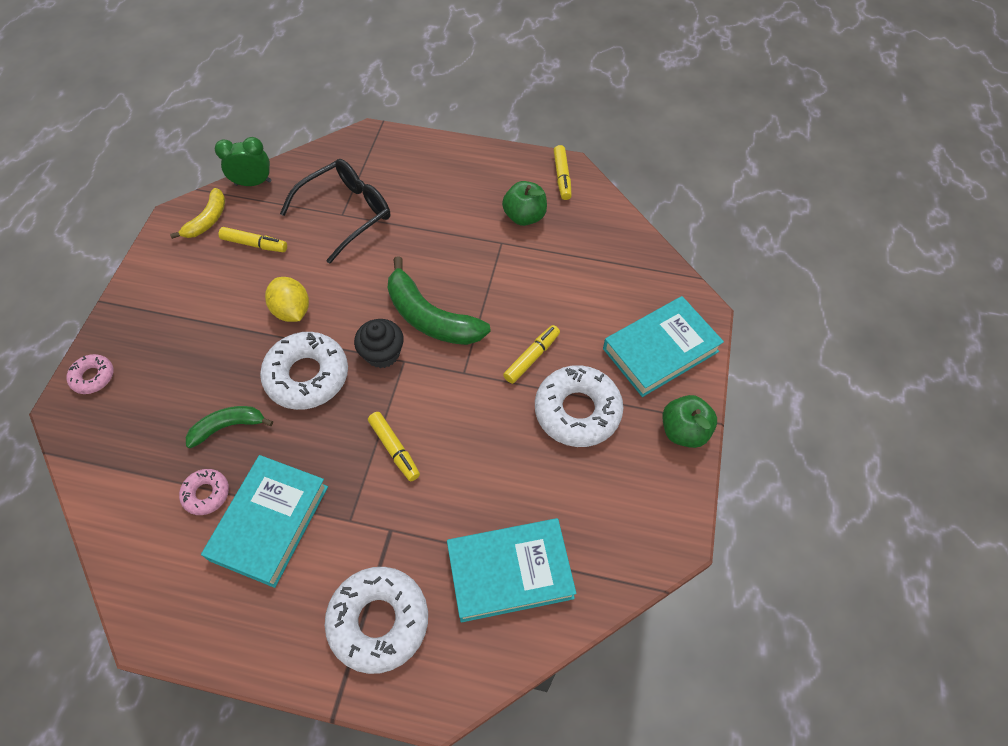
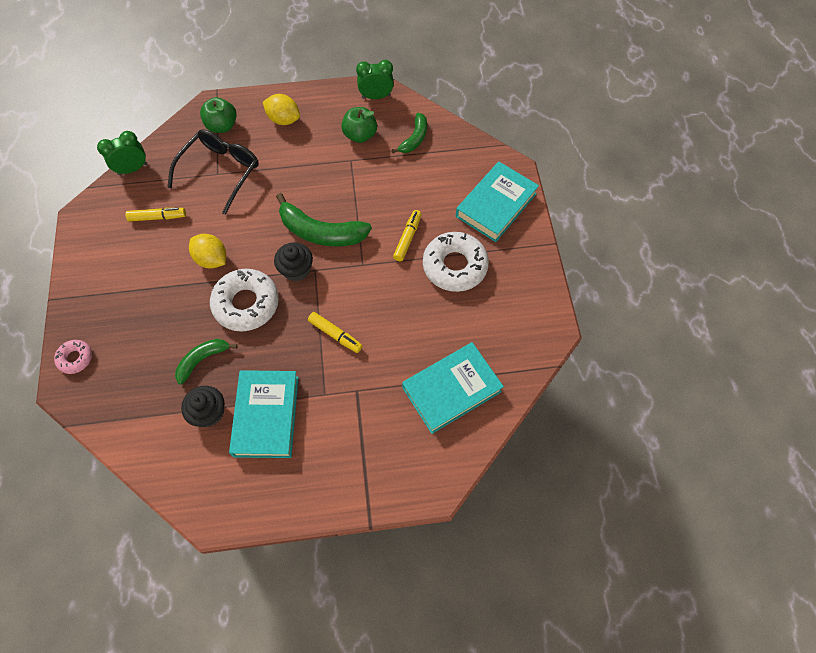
camera: 20 degrees left, 5 degrees up
yellow banana [170,188,225,239] -> none
pink donut [179,469,229,515] -> black cupcake [181,386,225,427]
white donut [325,567,428,674] -> none
yellow marker [553,145,572,200] -> green clock [356,60,394,99]
green apple [663,395,717,448] -> green apple moved to [200,97,237,133]
none -> yellow lemon [263,94,300,125]
none -> green banana [391,113,427,153]

